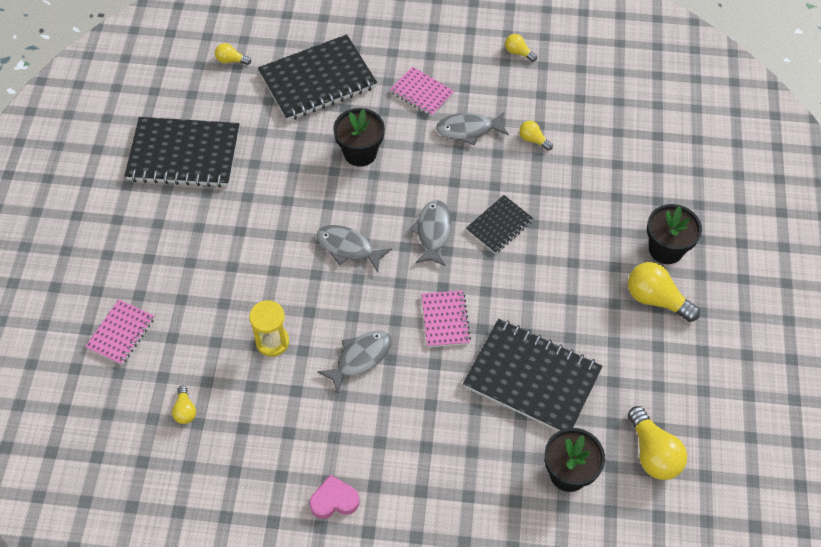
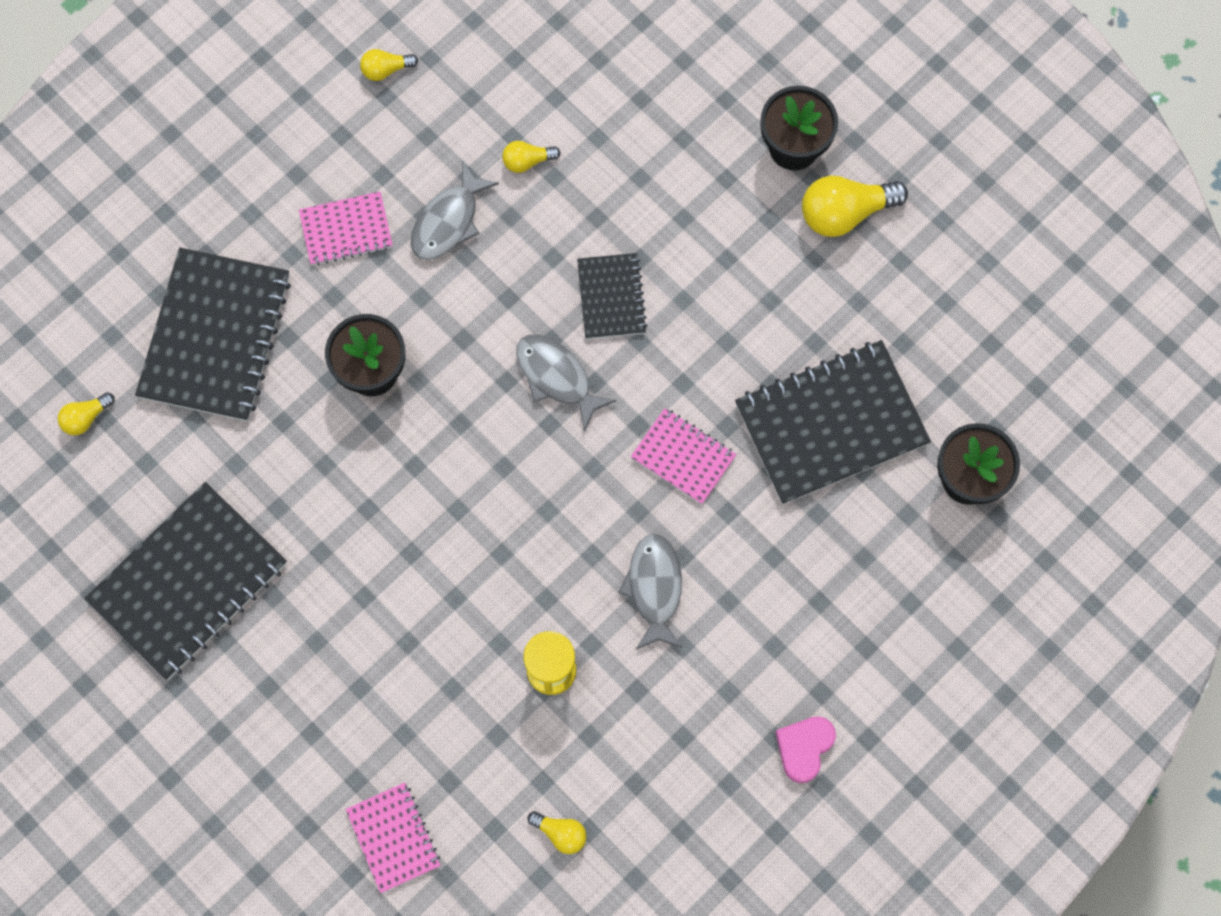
camera: 50 degrees left, 15 degrees up
grey fish [316,225,392,272] -> none
yellow light bulb [628,406,687,480] -> none

